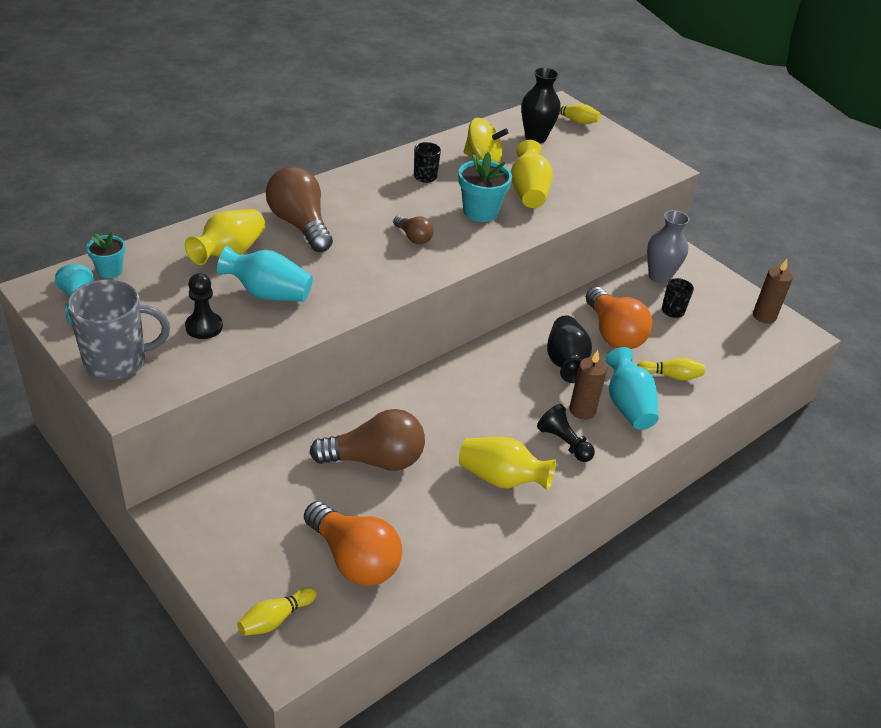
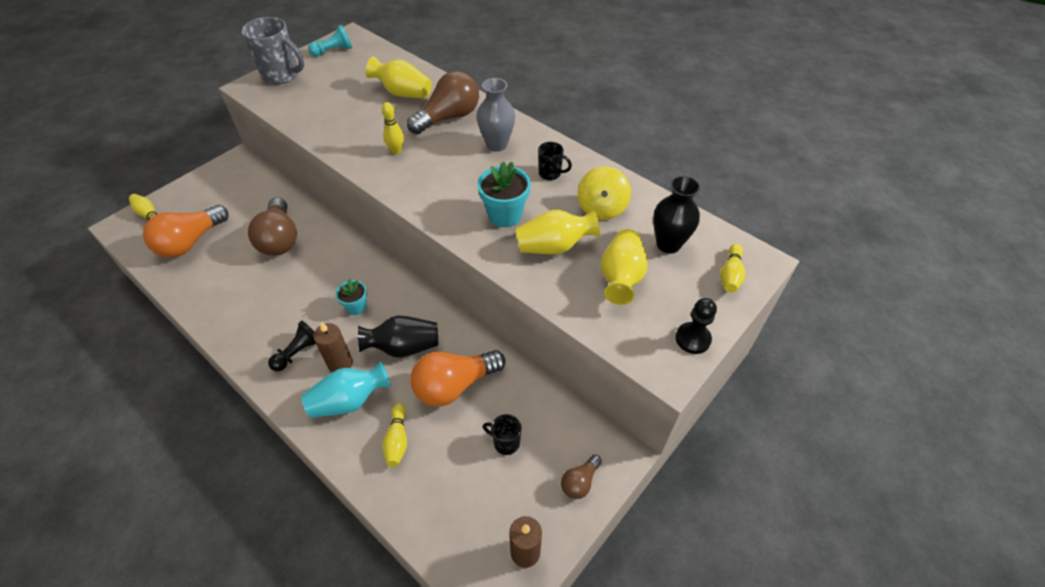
camera: 85 degrees right, 10 degrees up
grey mug [67,280,170,381] -> grey mug turned 45 degrees counterclockwise [241,17,304,84]
turquoise flower pot [86,232,125,278] -> turquoise flower pot moved to [336,279,367,315]
black pawn [185,273,223,339] -> black pawn moved to [676,298,717,354]
turquoise vase [217,246,313,302] -> none
brown light bulb [393,216,434,244] -> brown light bulb moved to [561,455,602,499]
yellow vase [459,437,556,490] -> yellow vase moved to [601,229,648,305]
grey vase [647,210,690,284] -> grey vase moved to [477,78,515,152]
none -> yellow bowling pin [382,102,404,154]

